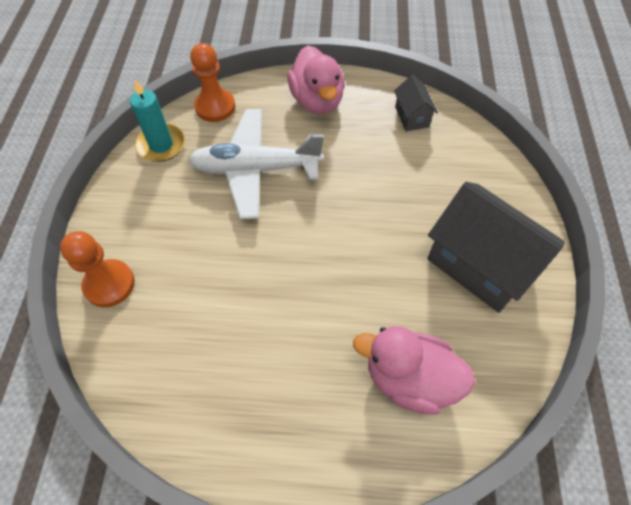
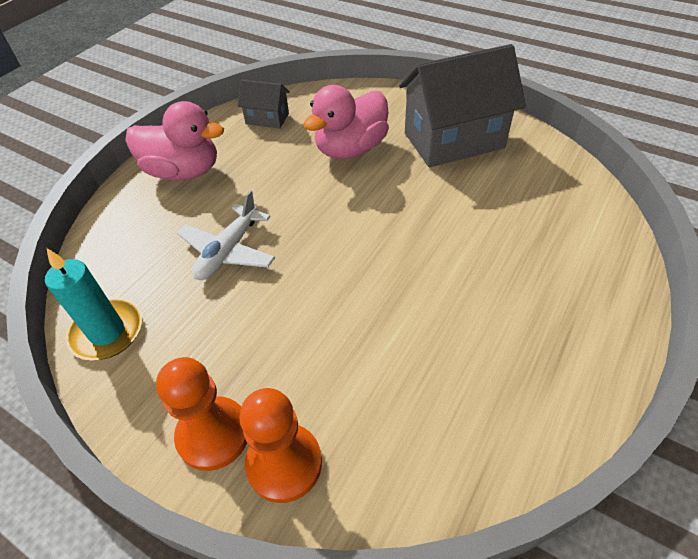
camera: 60 degrees left, 10 degrees down
white plane [188,109,324,219] -> white plane [177,190,275,280], size x0.62
orange pawn [190,43,235,122] -> orange pawn moved to [156,357,247,471]
pink duck [353,326,475,415] -> pink duck moved to [303,85,389,159]

